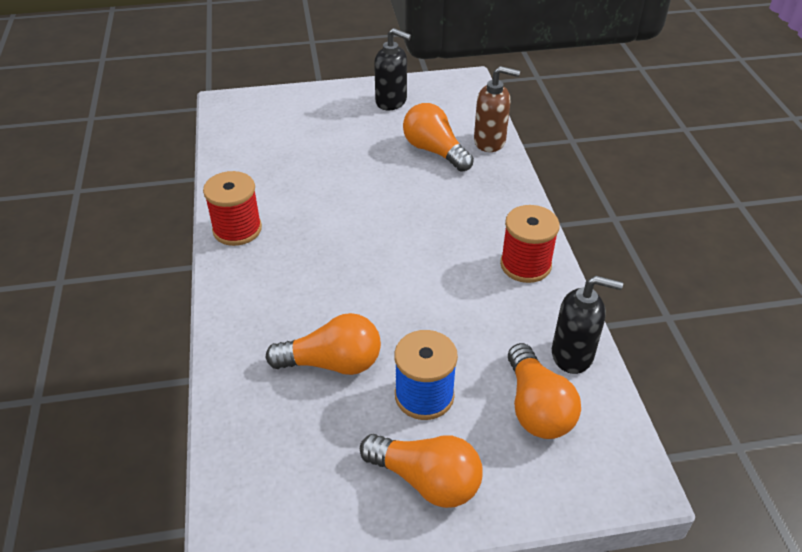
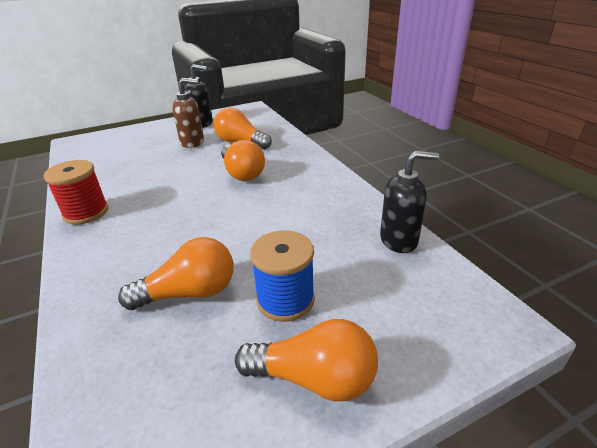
camera: 15 degrees left, 10 degrees down
brown soap dispenser [474,66,520,152] -> brown soap dispenser moved to [172,78,204,148]
red spool [500,205,560,283] -> none
orange light bulb [508,343,581,439] -> orange light bulb moved to [221,140,265,181]

